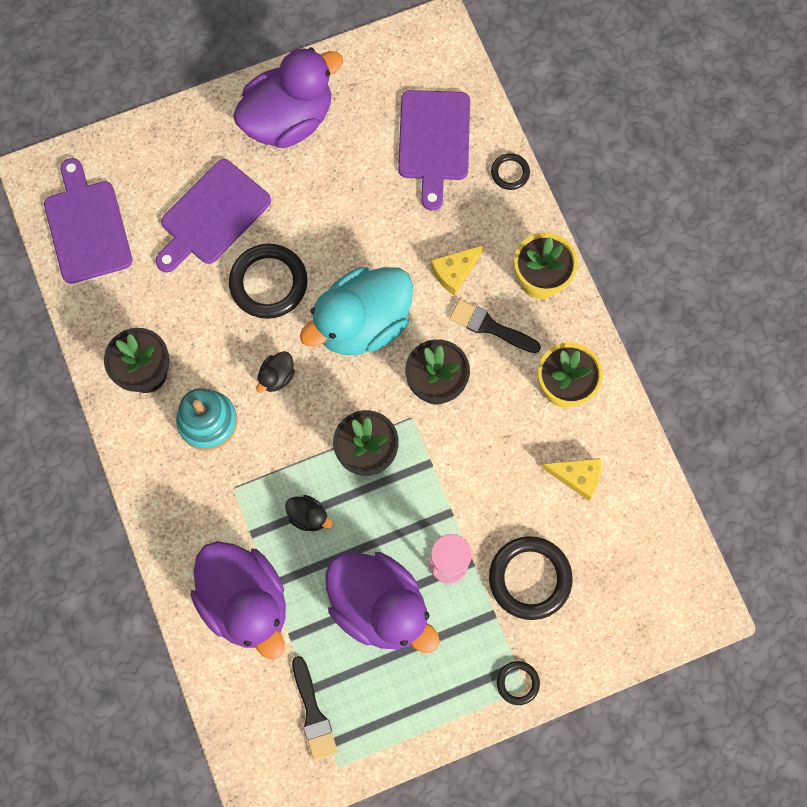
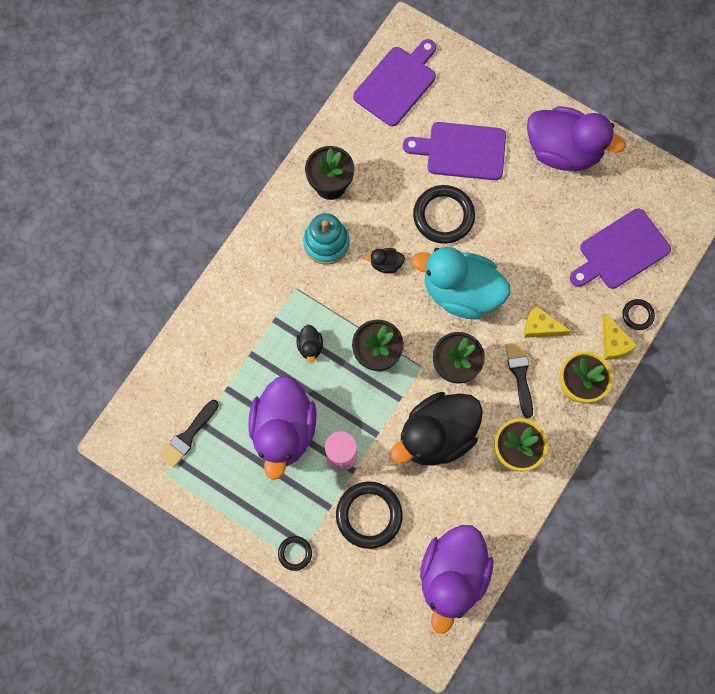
camera: 55 degrees right, 0 degrees up
purple duck [191,541,286,660] -> purple duck moved to [420,525,494,634]
yellow cheese [542,458,601,501] -> yellow cheese moved to [603,313,638,360]
none -> black duck [391,392,483,465]

